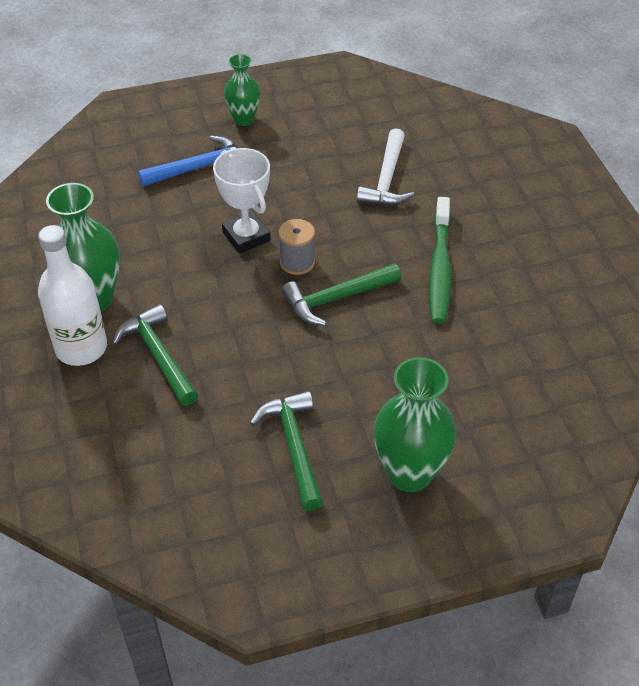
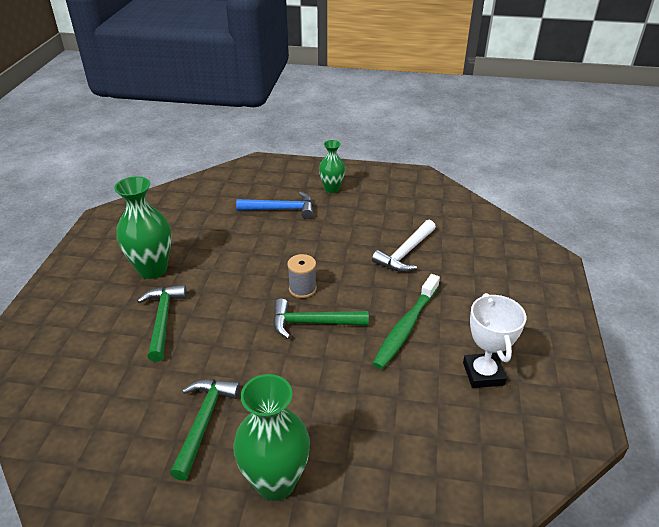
camera: 25 degrees right, 10 degrees down
white bottle [38,225,107,366] -> none
white trophy [213,148,271,254] -> white trophy moved to [463,293,526,388]

